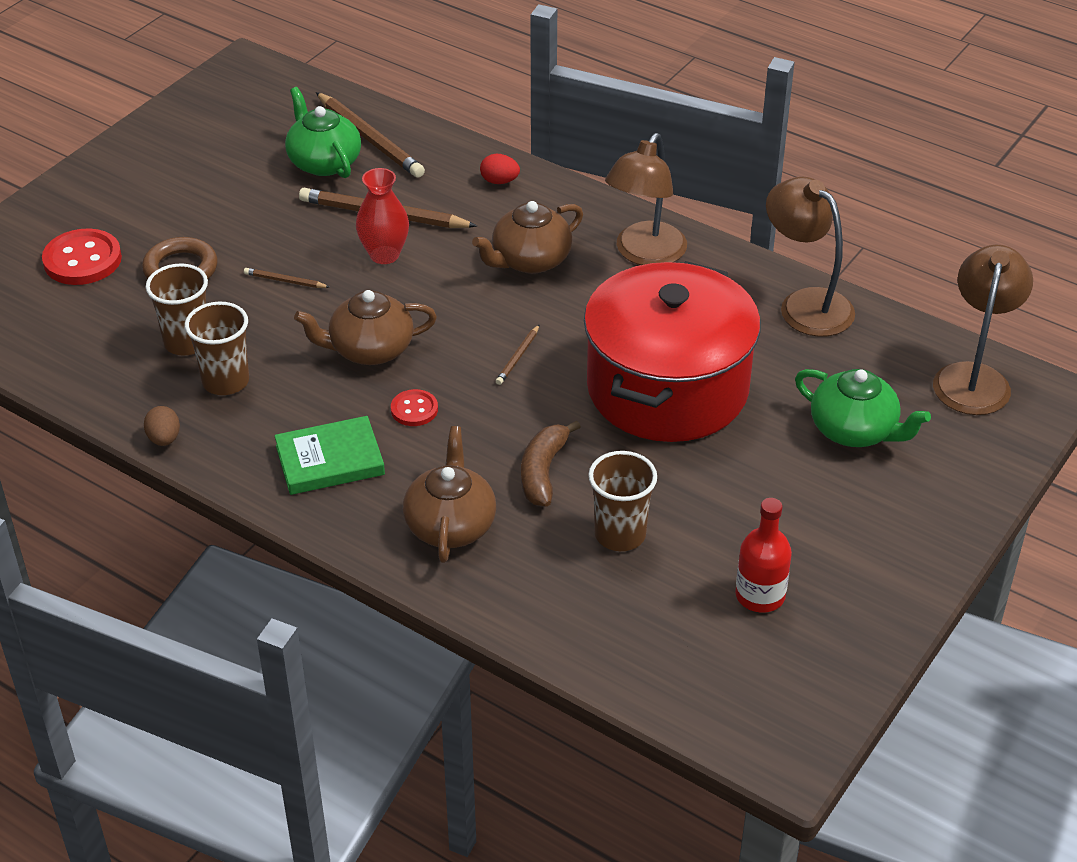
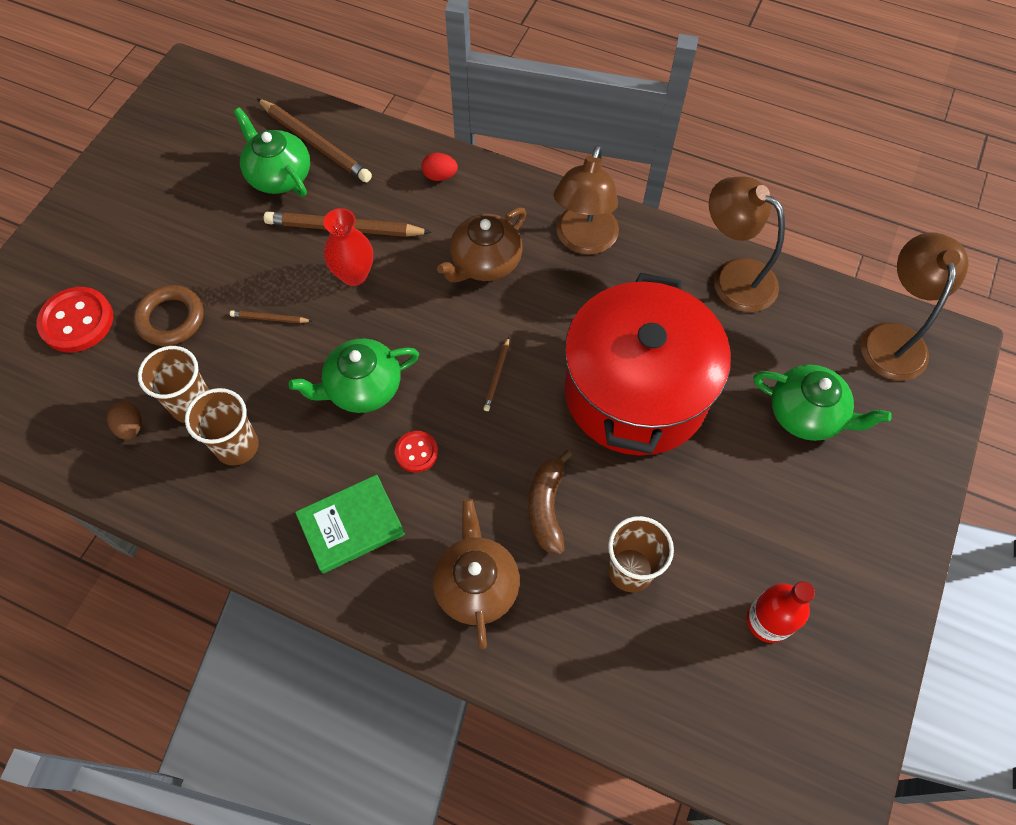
camera: 10 degrees left, 20 degrees up
brown egg [144,406,180,446] -> brown egg moved to [107,401,142,440]
brown teapot [294,290,437,365] -> green teapot [289,339,419,413]

